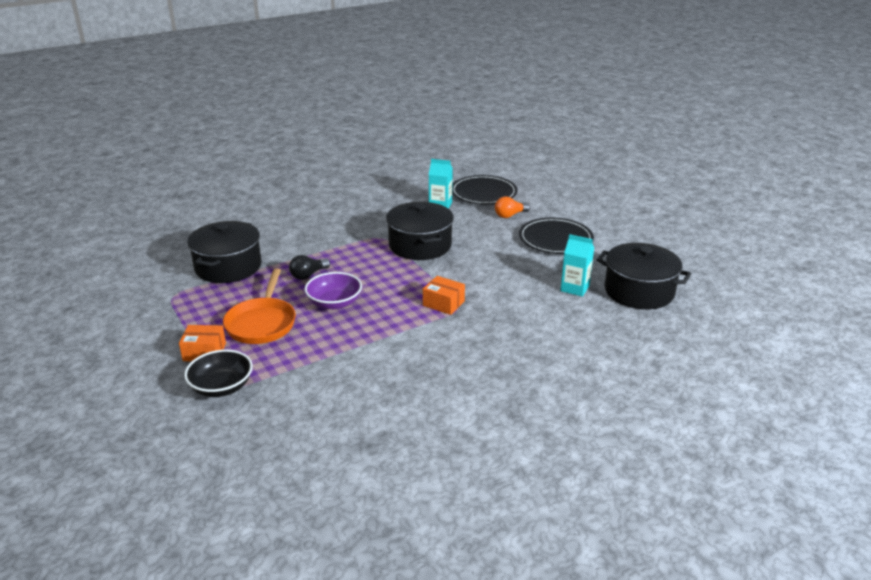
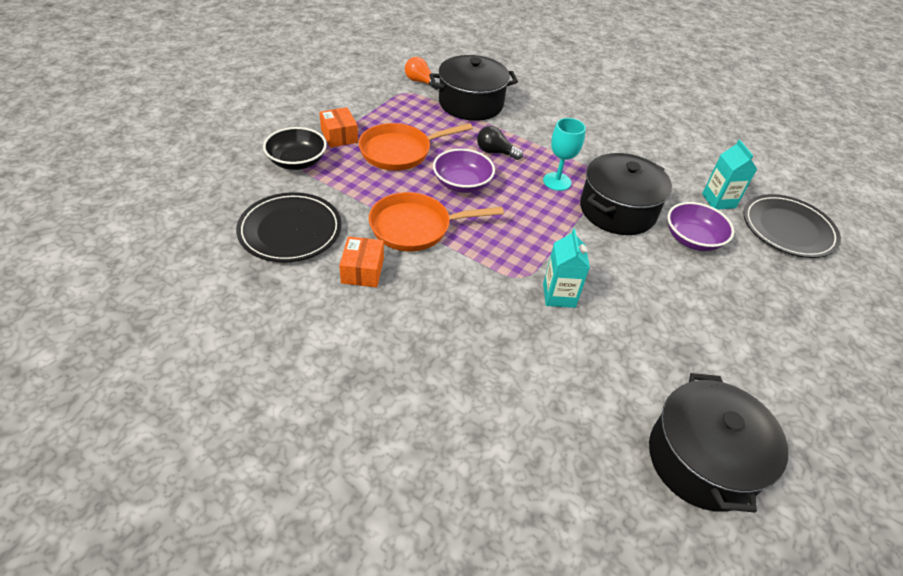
camera: 60 degrees right, 15 degrees up
orange box [423,276,465,315] -> orange box moved to [339,236,384,288]
orange light bulb [495,196,530,218] -> orange light bulb moved to [405,57,440,90]
black plate [519,218,594,254] -> black plate moved to [236,192,342,262]
turquoise carton [561,234,594,297] -> turquoise carton moved to [543,229,590,308]
none -> orange pan [369,192,504,251]
none -> turquoise goblet [543,118,586,191]
none -> purple bowl [667,202,734,251]

